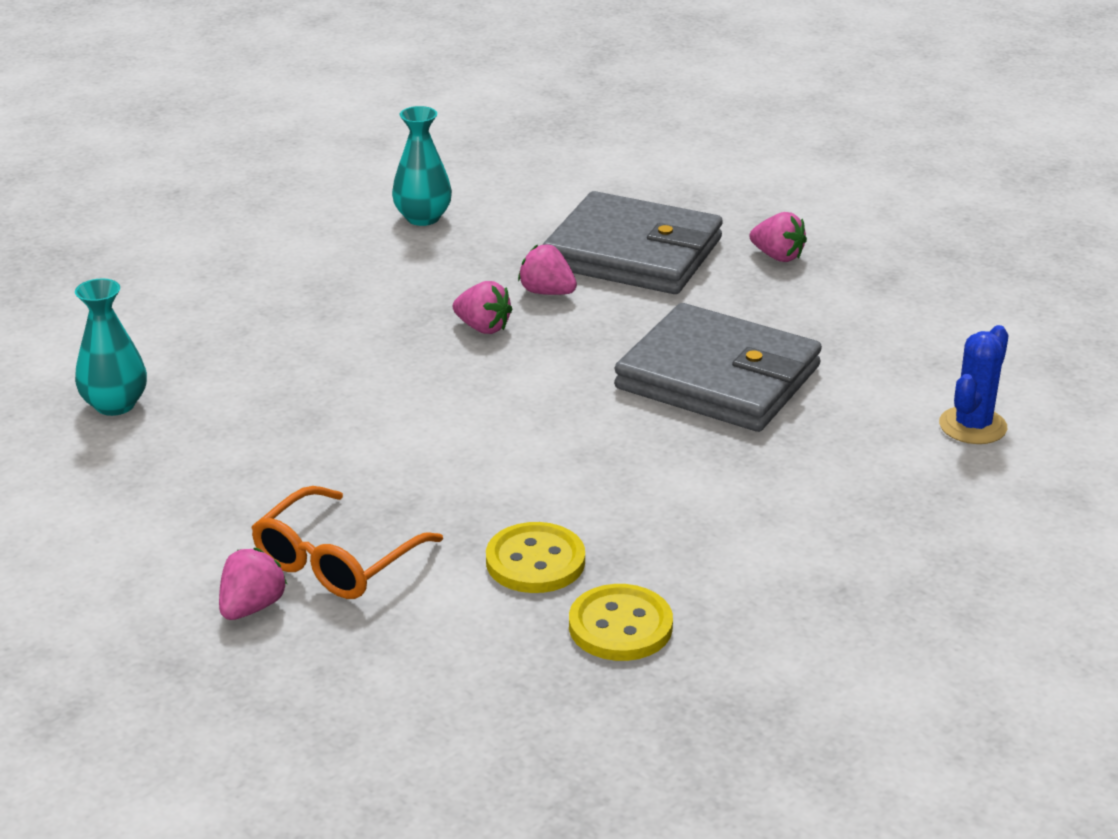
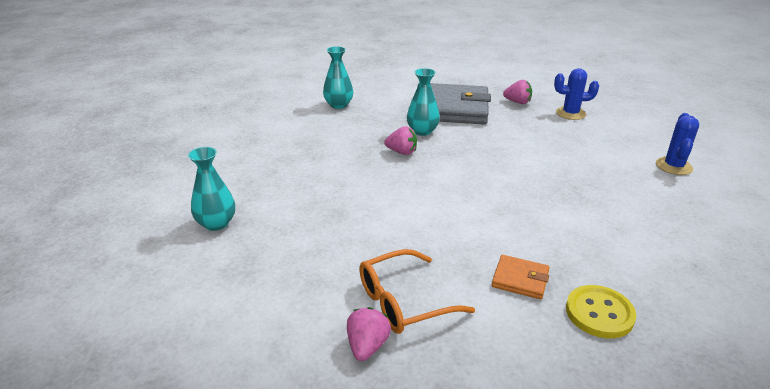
camera: 15 degrees left, 0 degrees up
orange glasses [251,486,443,599] -> orange glasses turned 45 degrees clockwise [359,249,475,334]
yellow button [486,522,585,593] -> orange wallet [492,255,550,299]
pink strawberry [518,245,577,295] -> turquoise vase [407,68,440,136]
grey wallet [614,303,822,432] -> none
none -> blue cactus [554,68,599,120]

